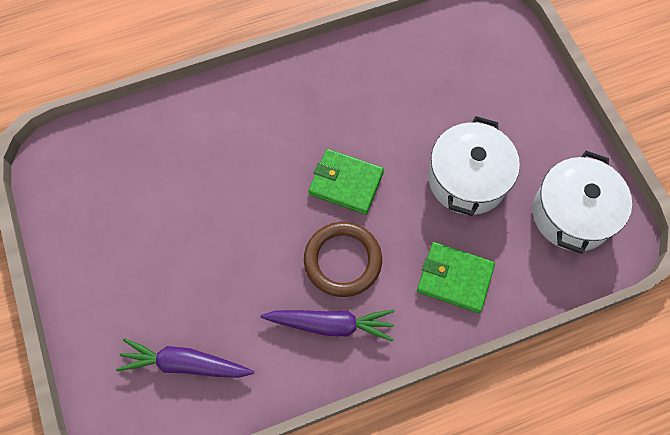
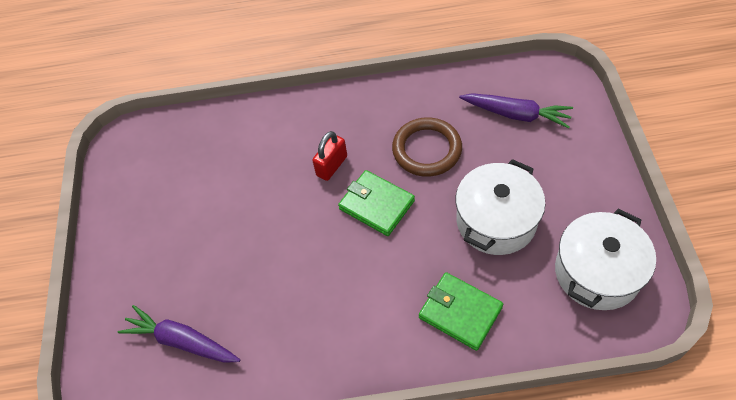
camera: 20 degrees right, 10 degrees down
purple carrot [260,309,394,342] -> purple carrot moved to [459,93,573,129]
brown ring [304,222,382,297] -> brown ring moved to [392,117,462,177]
none -> red padlock [312,131,347,181]

